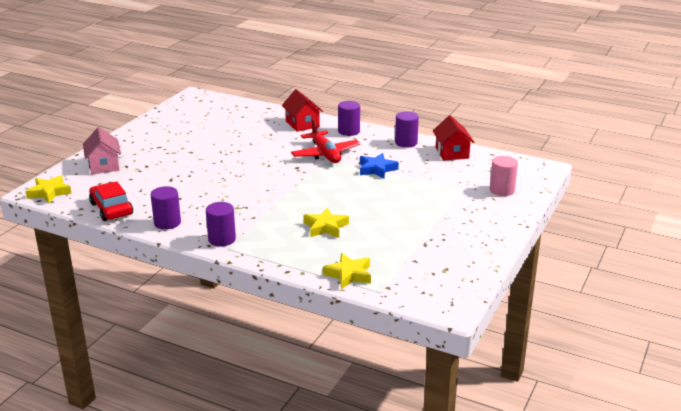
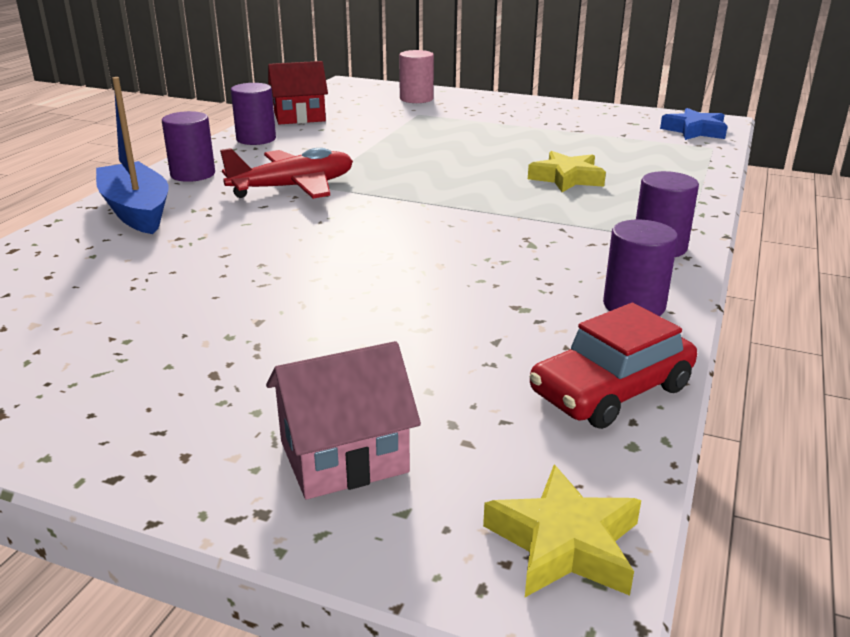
camera: 95 degrees left, 0 degrees up
red house [282,89,323,132] -> blue boat [96,77,169,234]
yellow star [323,253,371,289] -> none
blue star [360,153,399,179] -> blue star moved to [660,108,728,140]

